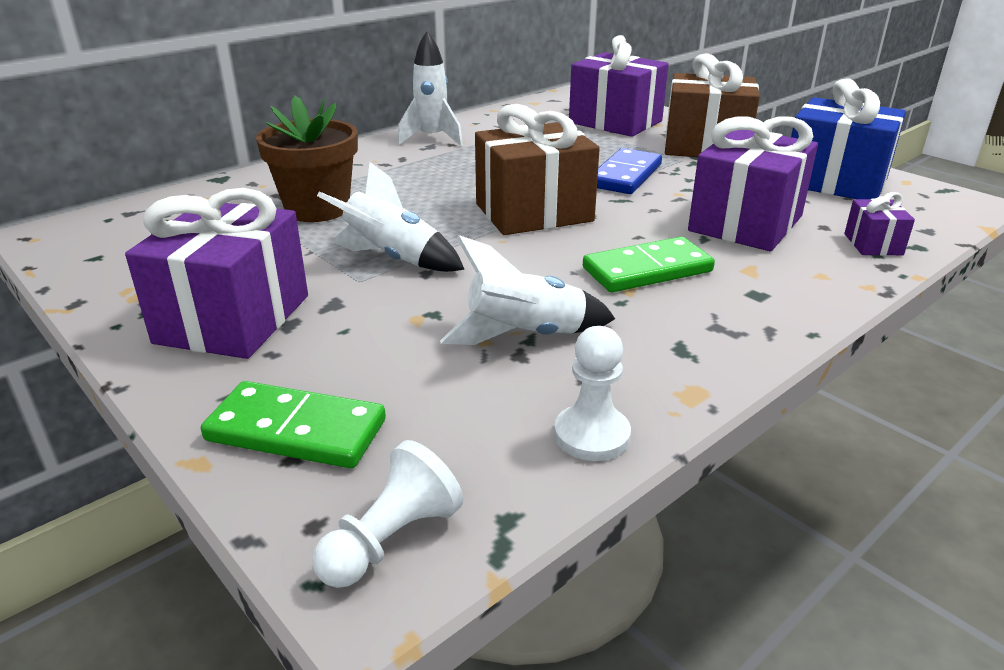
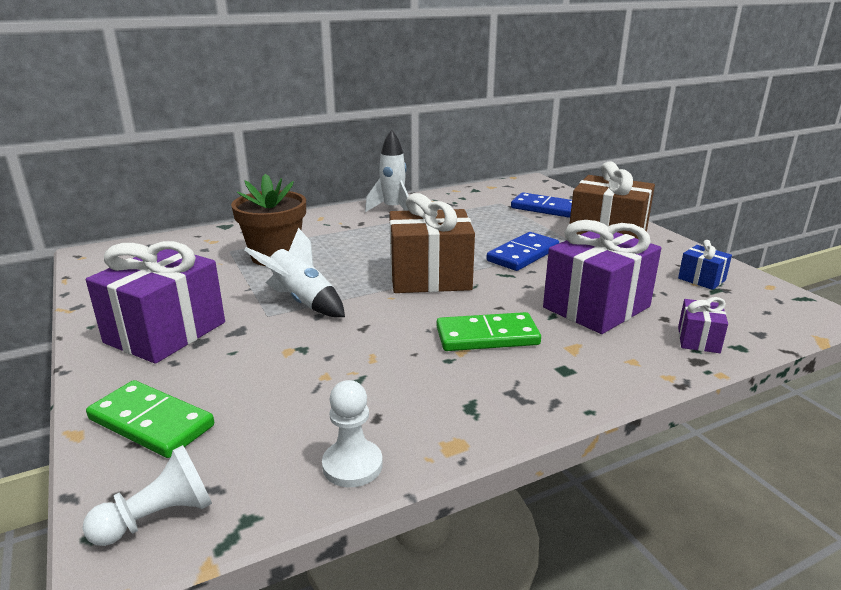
camera: 15 degrees right, 5 degrees down
white rocket [440,235,615,345] -> none
purple gift [569,35,669,137] -> blue domino [511,192,572,218]
blue gift [791,78,906,199] -> blue gift [678,240,732,290], size x0.47

